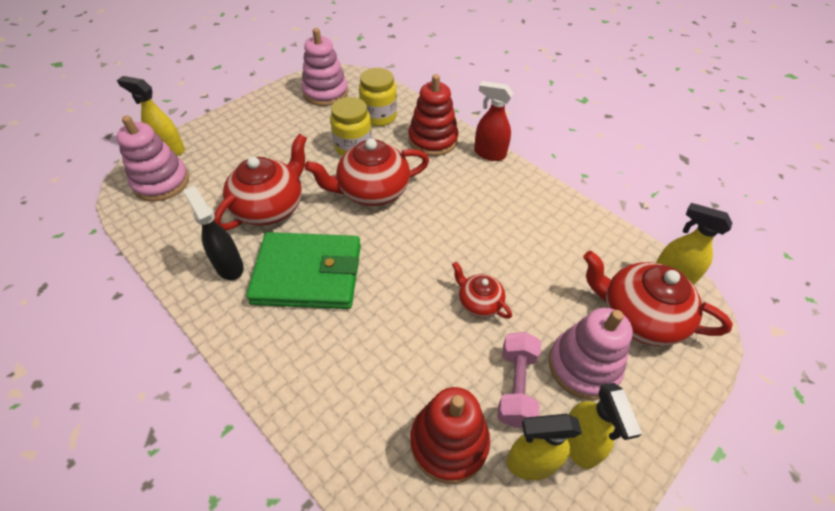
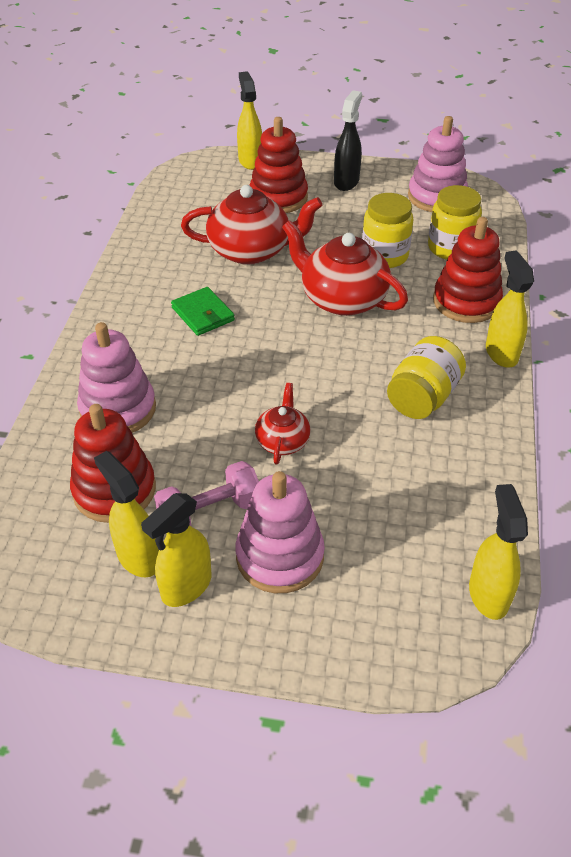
camera: 55 degrees right, 5 degrees down
pink stacking toy [117,116,189,202] -> pink stacking toy moved to [77,322,156,433]
black spray bottle [183,186,244,280] -> black spray bottle moved to [334,90,362,191]
green wallet [246,232,361,309] -> green wallet [171,287,235,336], size x0.50
red spray bottle [474,81,513,161] -> yellow spray bottle [486,250,534,368]
red teapot [583,251,733,346] -> none
none -> red stacking toy [249,117,308,213]
none -> yellow jar [387,336,466,419]

